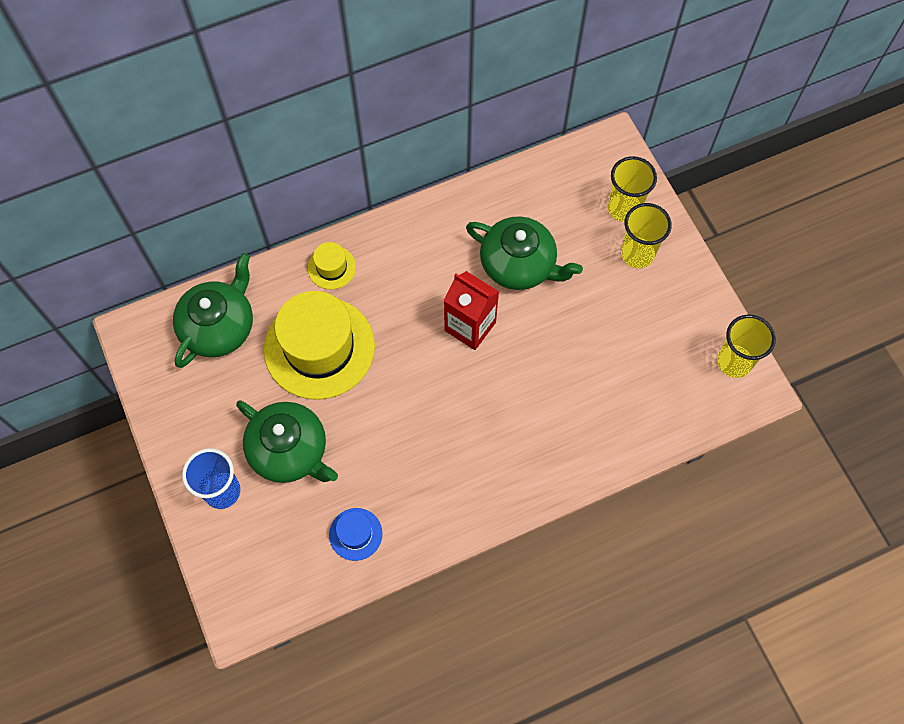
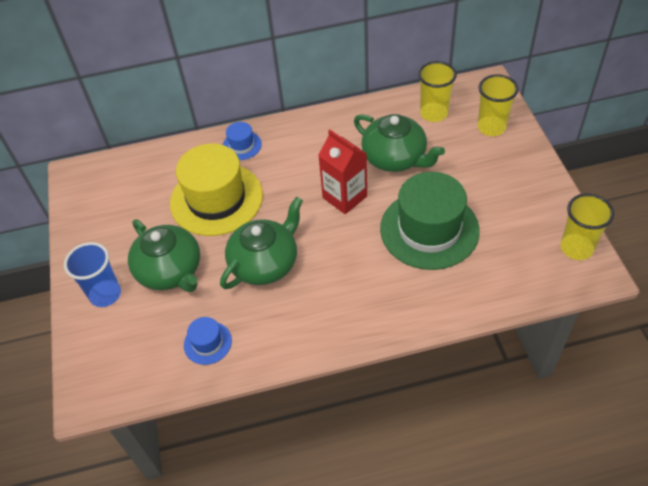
camera: 15 degrees right, 15 degrees down
green teapot [173,253,253,368] -> green teapot moved to [220,197,303,289]
yellow hat [308,242,356,289] -> blue hat [223,122,262,160]
yellow cup [621,203,672,268] -> yellow cup moved to [418,61,457,122]
none -> green hat [380,172,480,270]

